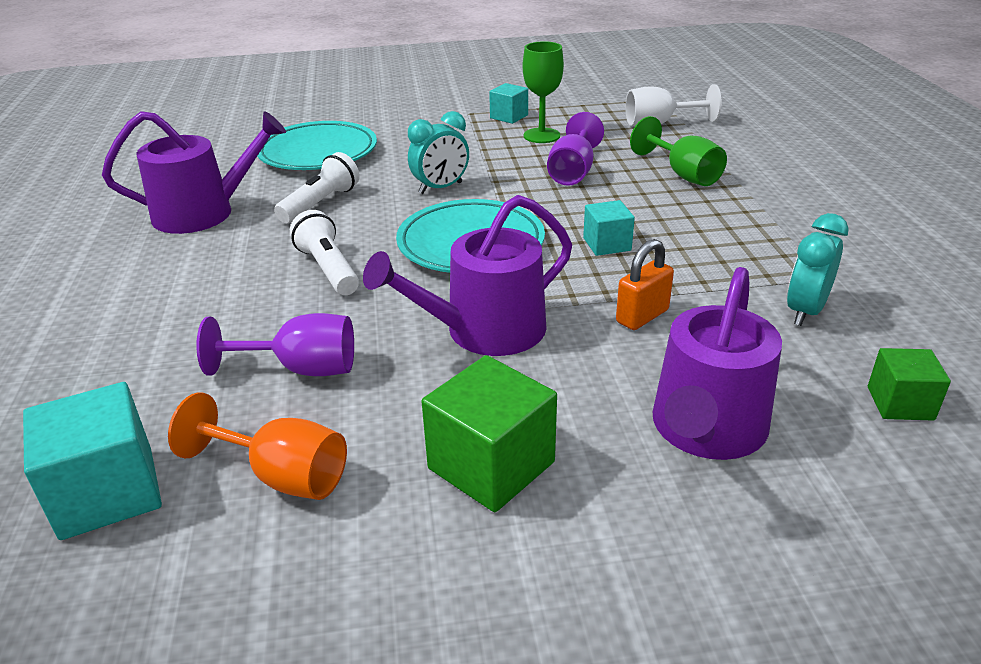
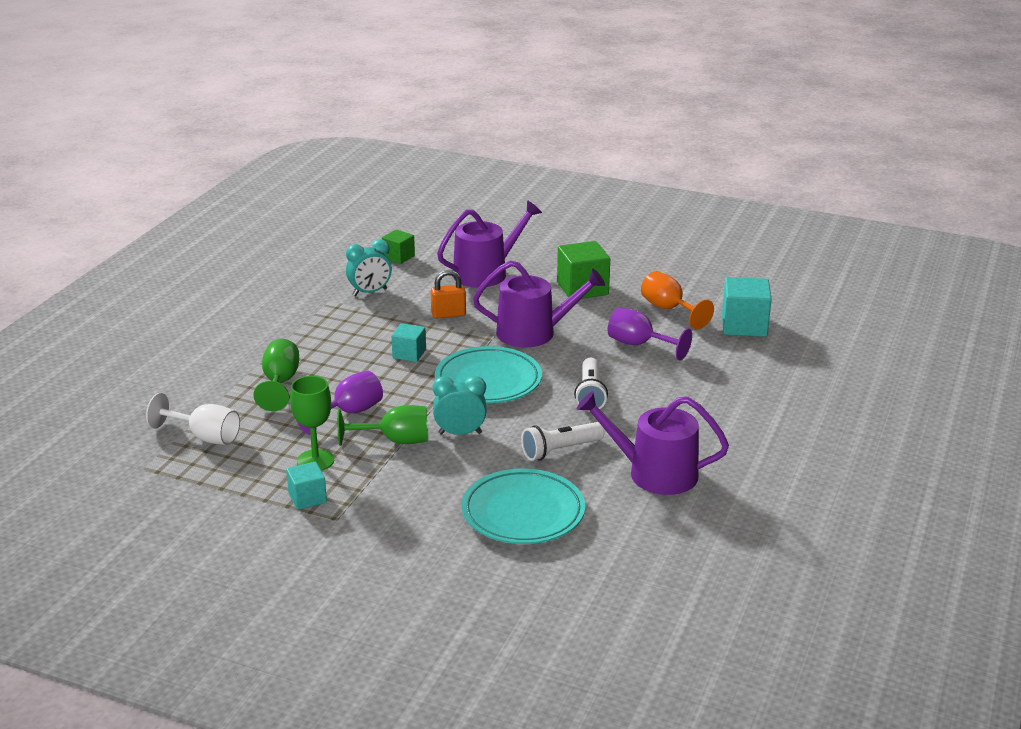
camera: 150 degrees left, 5 degrees down
none -> green goblet [337,405,428,446]

